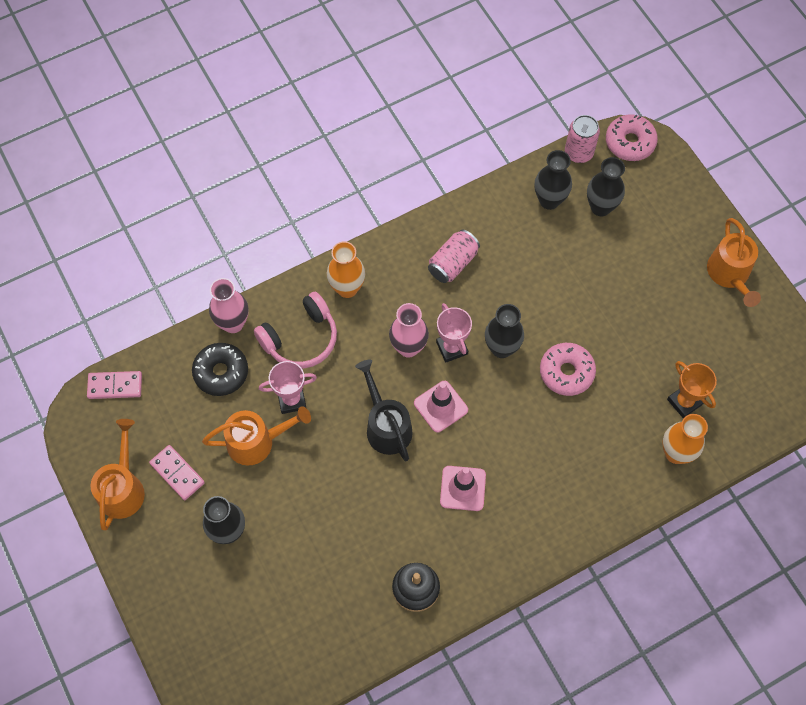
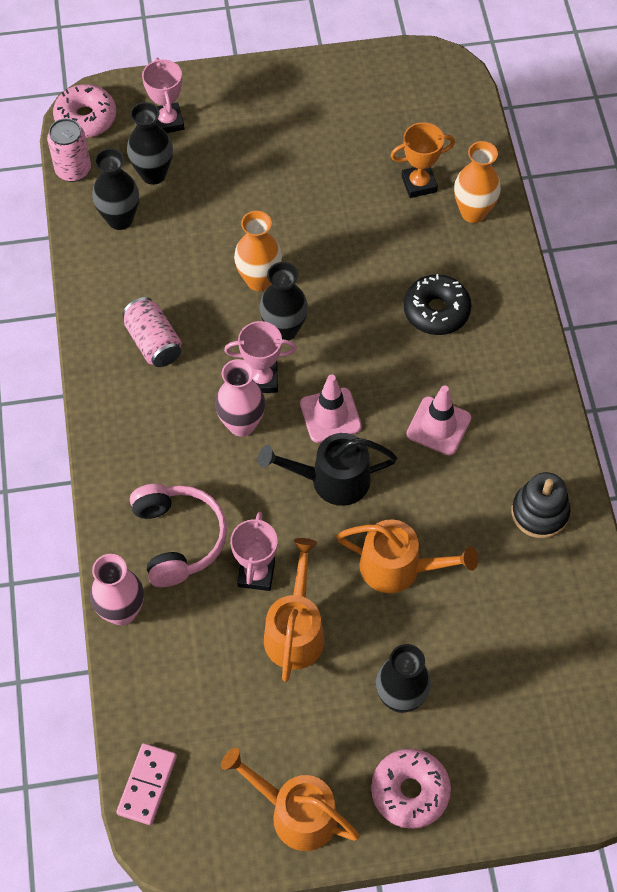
camera: 70 degrees left, 5 degrees down
pink domino [149,445,205,500] -> none
black donut [192,343,248,396] -> black donut moved to [403,274,471,335]
orange vase [327,241,365,298] -> orange vase moved to [234,211,282,291]
pink donut [540,343,596,396] -> pink donut moved to [371,749,451,829]
orange watering can [707,218,761,307] -> orange watering can moved to [336,519,478,593]
none -> pink trophy [142,58,184,133]

